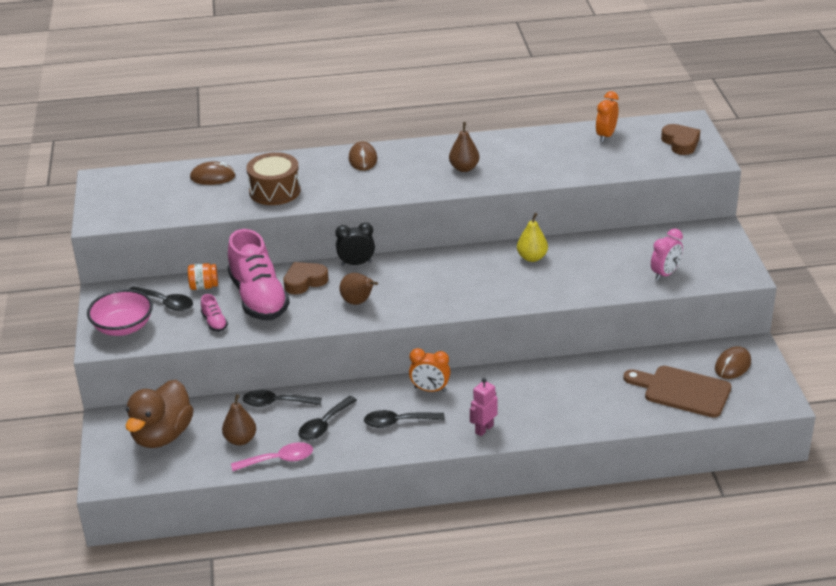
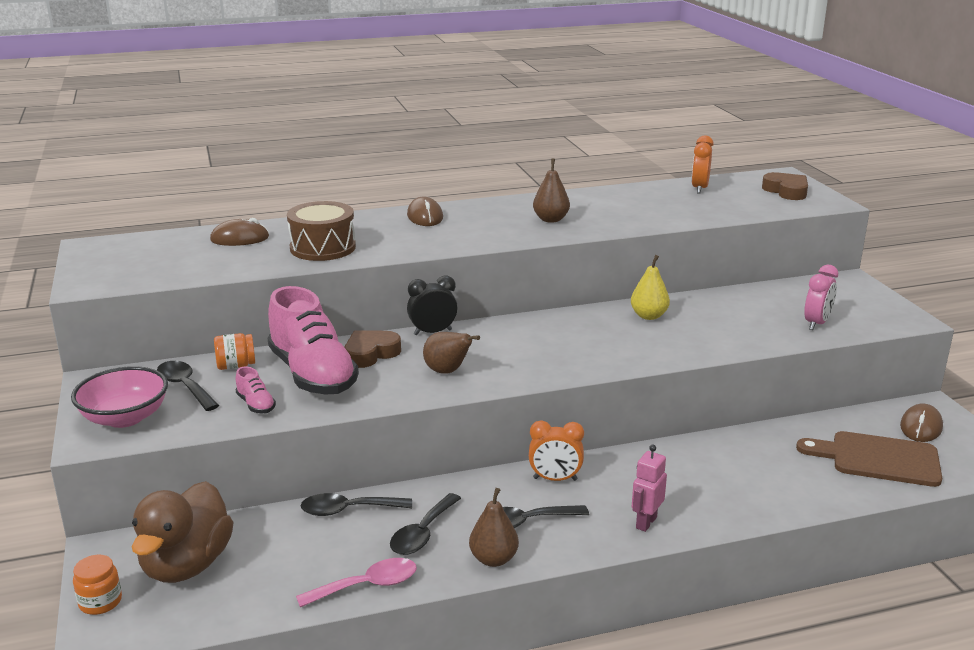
camera: 10 degrees left, 10 degrees down
black spoon [130,286,193,311] -> black spoon turned 150 degrees counterclockwise [157,361,219,411]
brown pear [222,394,256,445] -> brown pear moved to [469,488,519,567]
none -> orange jar [73,554,122,615]

